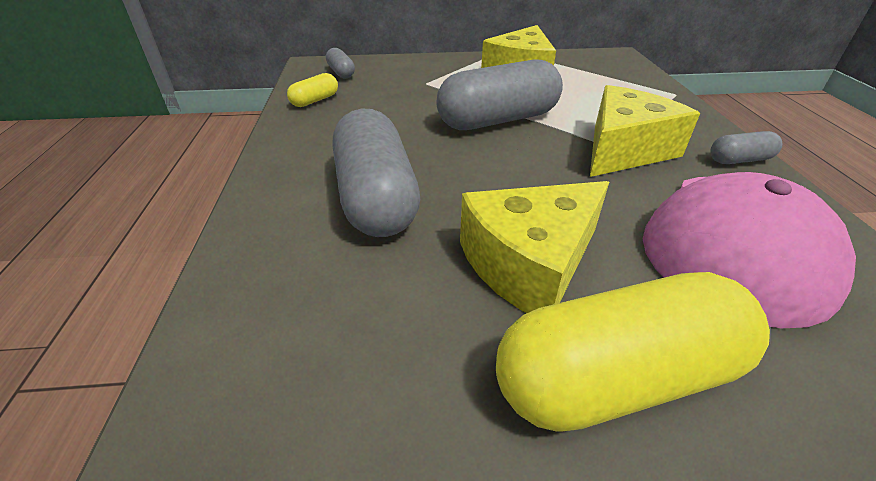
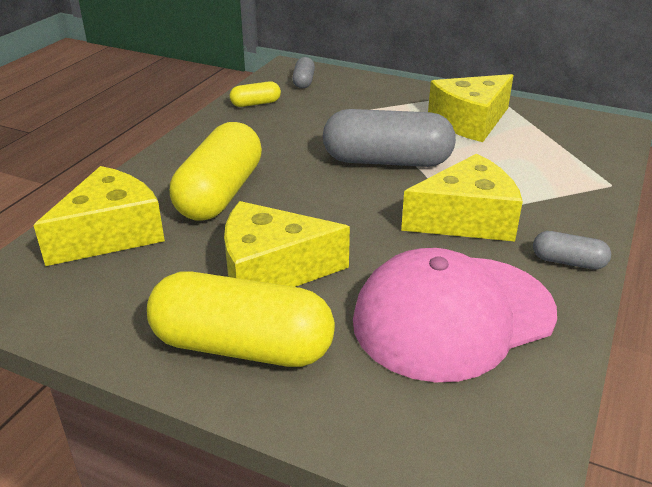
camera: 30 degrees right, 5 degrees down
grey capsule [333,109,420,237] -> yellow capsule [170,122,262,221]
none -> yellow cheese [33,166,165,266]

